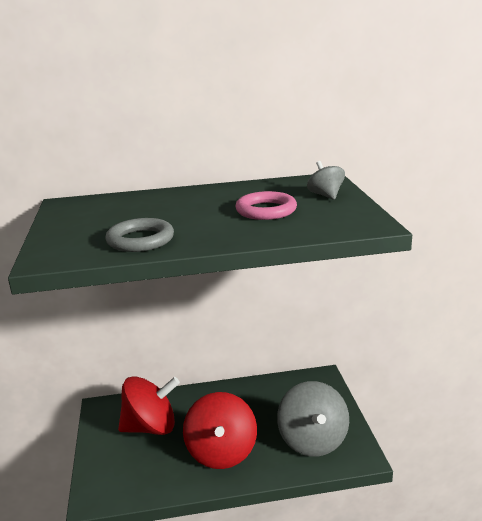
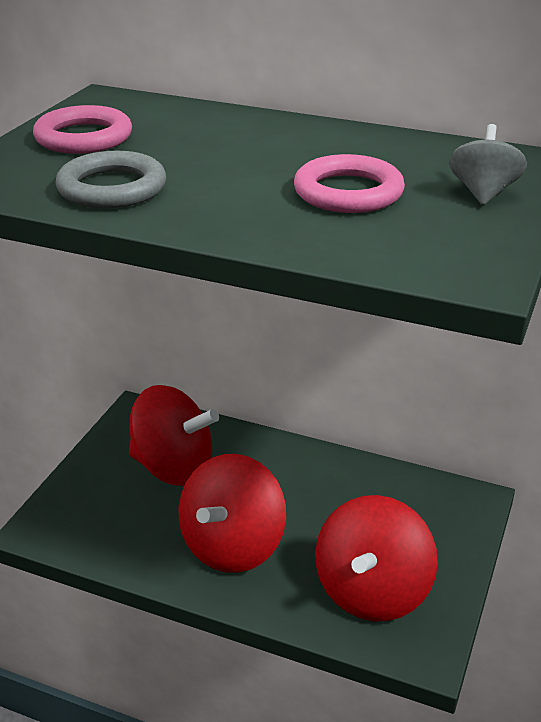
camera: 30 degrees right, 10 degrees up
grey spinning top [277,381,349,457] -> red spinning top [315,495,438,621]
none -> pink ring [33,105,132,154]

